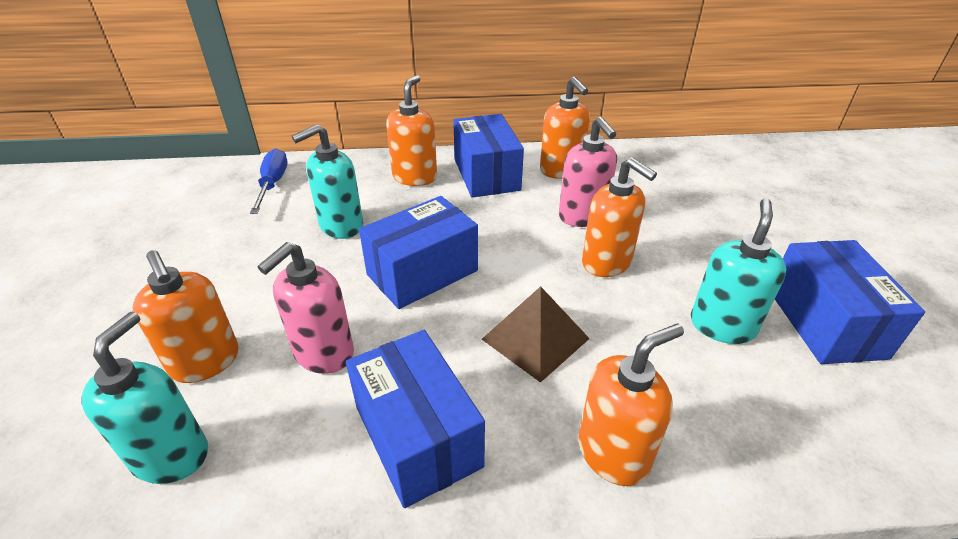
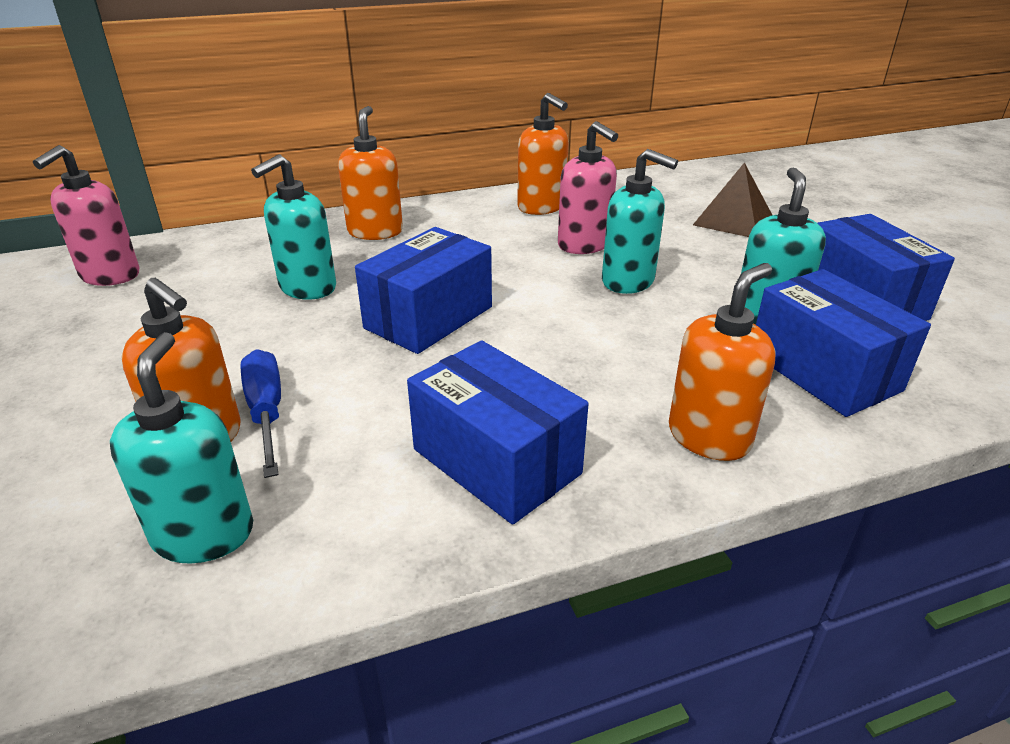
camera: 15 degrees left, 5 degrees down
blue screwdriver [250,148,288,214] -> blue screwdriver moved to [241,349,281,478]
pink soap dispenser [258,242,354,374] -> pink soap dispenser moved to [33,145,140,286]
blue box [453,114,524,198] -> blue box moved to [756,269,931,417]
brown pyramid [482,286,590,383] -> brown pyramid moved to [693,162,772,237]
orange soap dispenser [582,157,657,277] -> turquoise soap dispenser [602,149,678,294]

